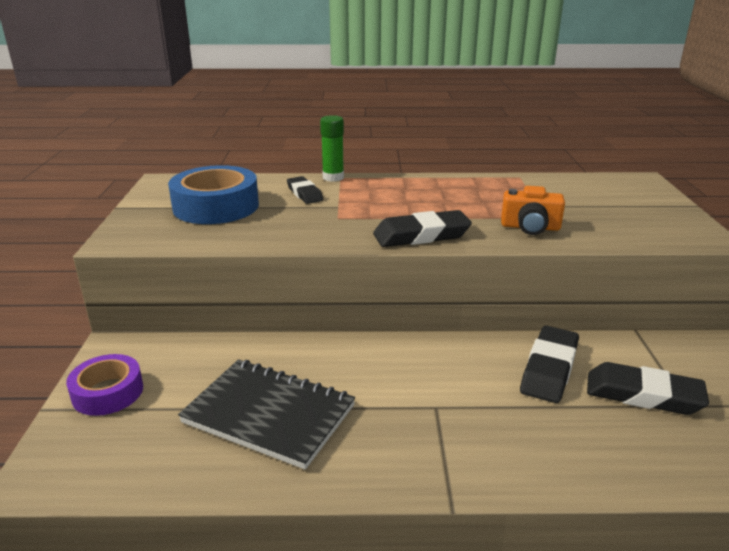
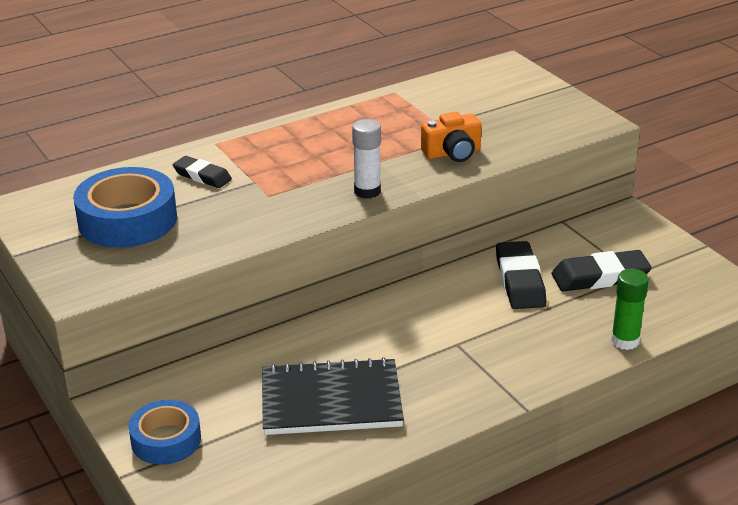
camera: 30 degrees left, 5 degrees up
purple tape [66,354,143,416] -> blue tape [128,400,201,465]
green glue stick [320,115,344,182] -> green glue stick moved to [611,269,649,350]
black eraser [373,210,472,247] -> white glue stick [352,119,381,199]

